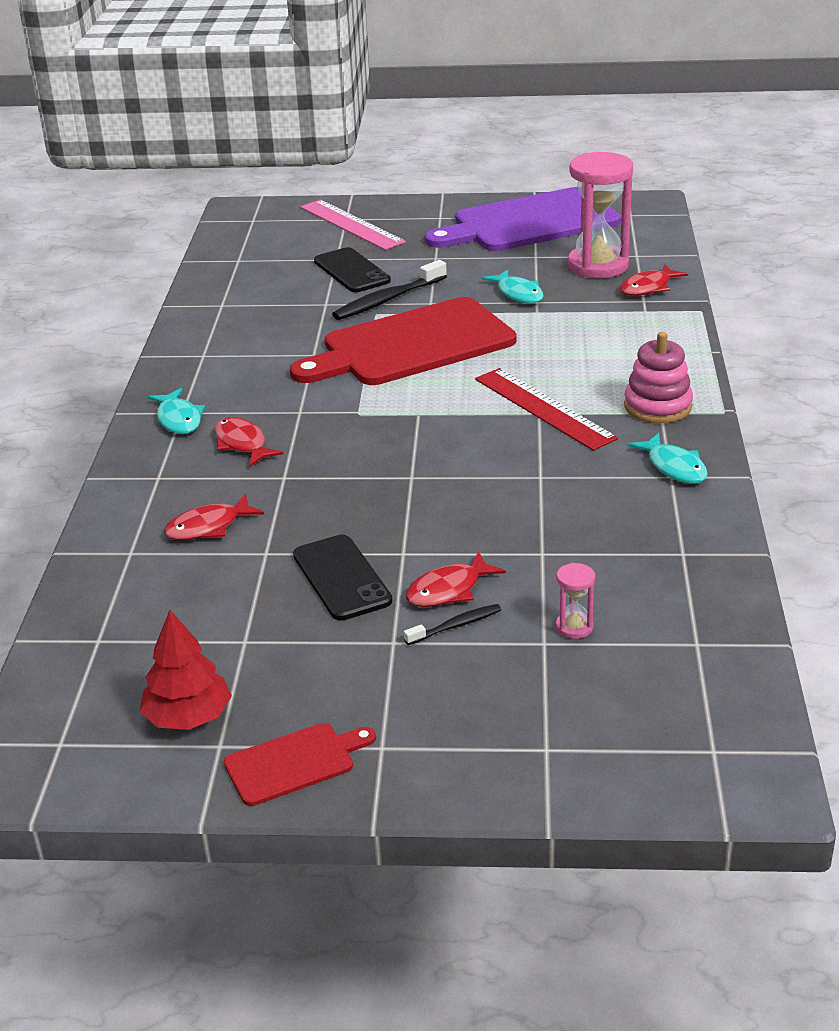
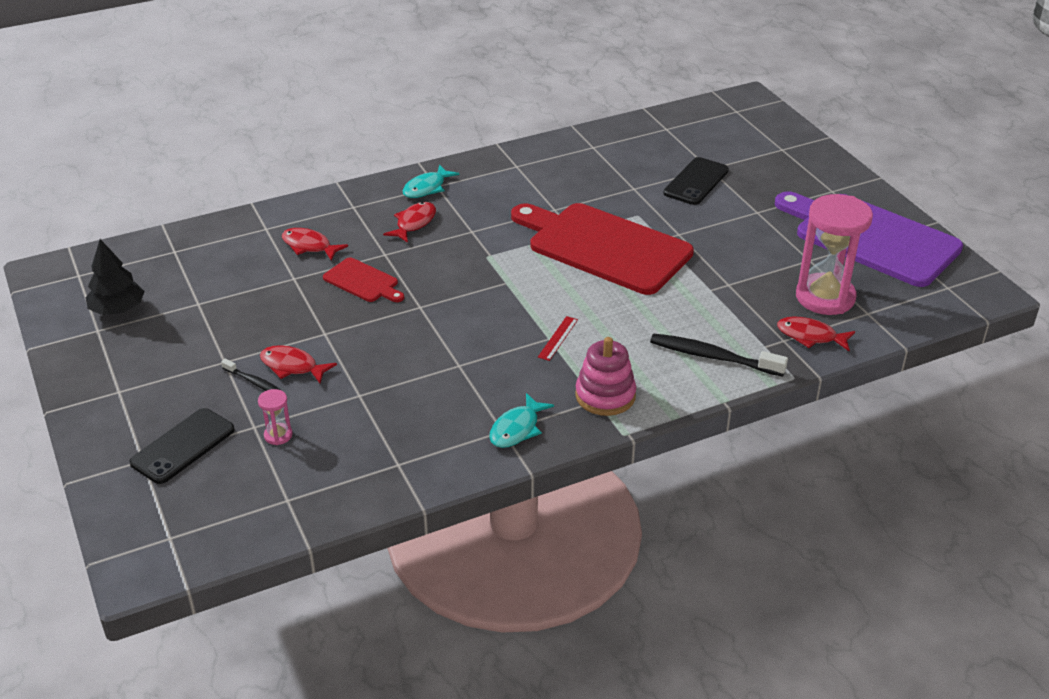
camera: 60 degrees right, 5 degrees up
red tree [139,610,232,730] -> black tree [86,239,145,315]
red cutting board [224,723,376,806] -> red cutting board moved to [323,257,404,302]
black phone [293,535,392,621] -> black phone moved to [130,408,235,484]
pink ruler [300,200,406,250] -> none
black toothbrush [332,260,447,320] -> black toothbrush moved to [650,334,788,377]
red ruler [475,368,618,451] -> red ruler [538,316,578,361], size x0.46
turquoise fish [482,270,544,304] -> none

